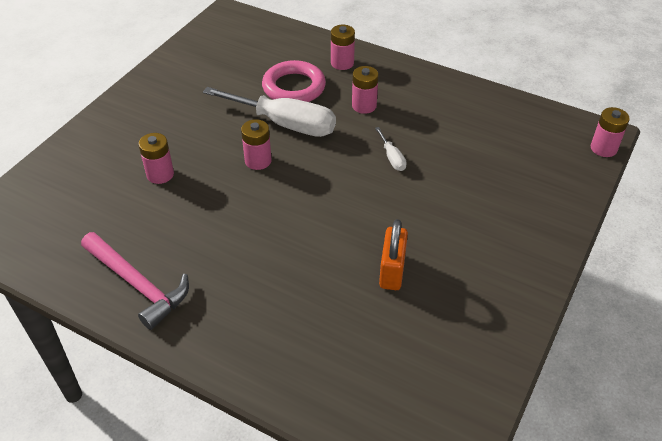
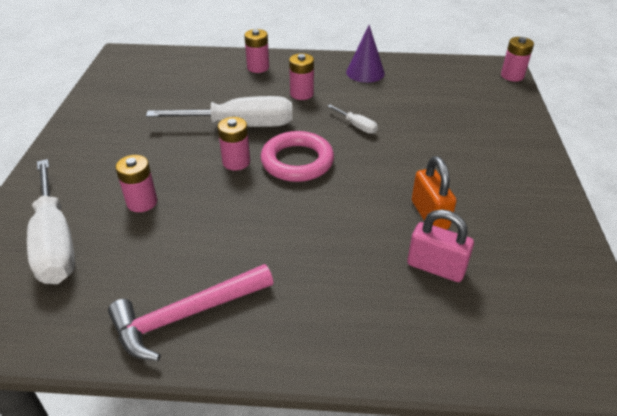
camera: 25 degrees left, 5 degrees down
pink hammer [81,232,189,330] -> pink hammer turned 135 degrees clockwise [108,264,273,361]
pink ring [262,60,326,102] -> pink ring moved to [261,131,334,182]
none -> white screwdriver [27,159,75,284]
none -> purple cone [346,25,385,83]
none -> pink padlock [407,209,474,282]

